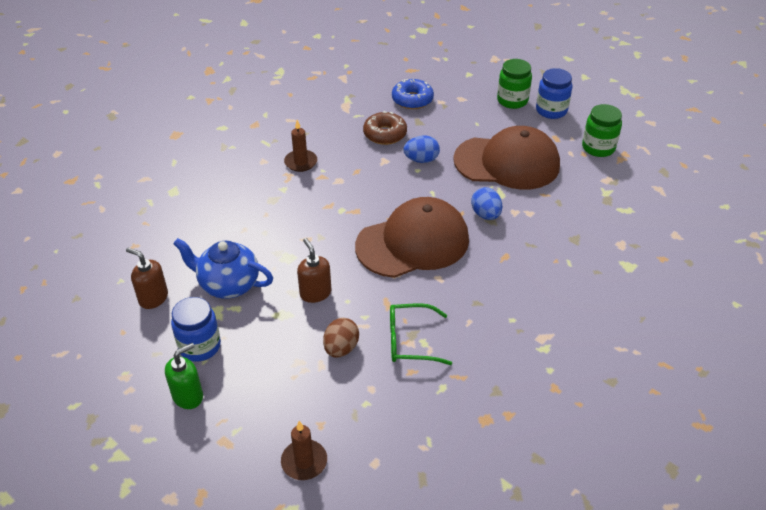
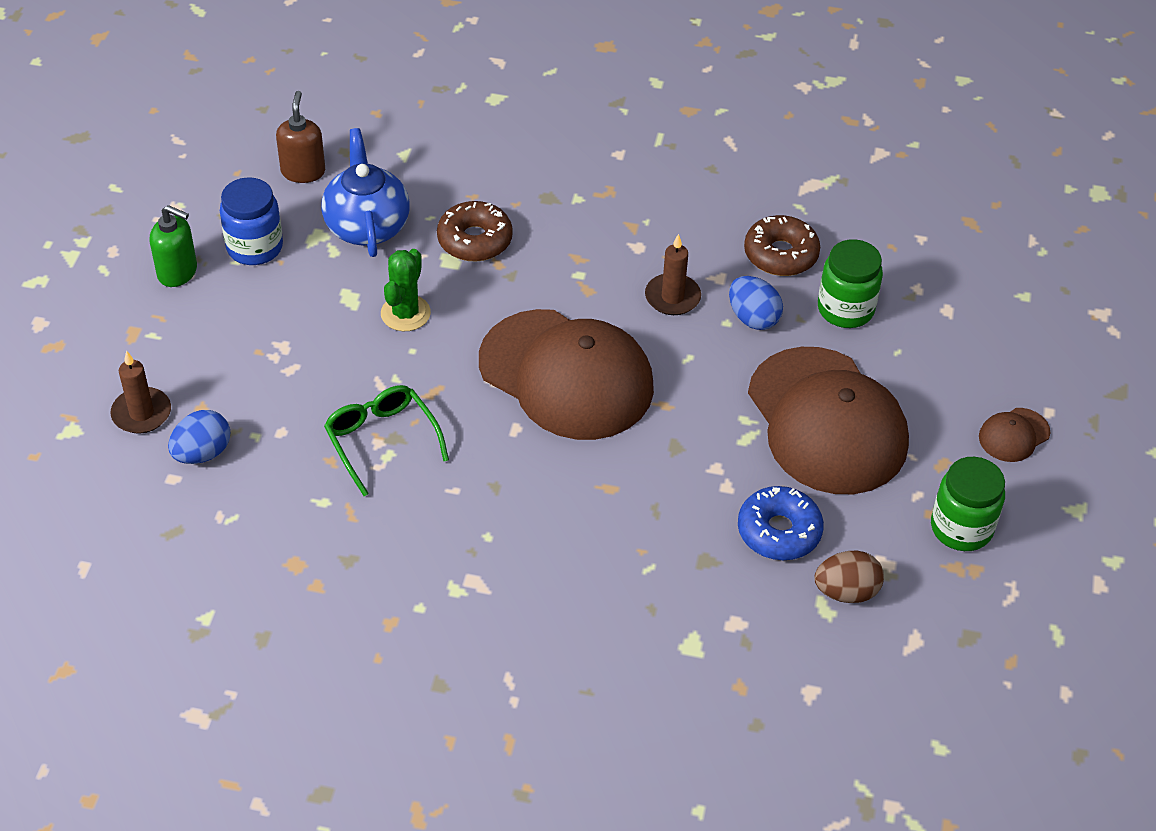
camera: 60 degrees right, 5 degrees up
brown candle [284,120,317,172] -> brown candle moved to [645,234,701,315]
brown soap dispenser [297,238,331,303] -> green cactus [381,249,431,331]
brown egg [323,318,359,358] -> brown egg moved to [814,551,884,603]
blue donut [392,79,434,109] -> blue donut moved to [738,486,824,560]
blue egg [471,187,502,220] -> blue egg moved to [168,410,230,464]
green jar [497,59,532,109] -> green jar moved to [818,239,883,328]
blue jar [536,68,573,119] -> brown cap [979,408,1050,462]
none -> brown donut [437,201,513,261]

